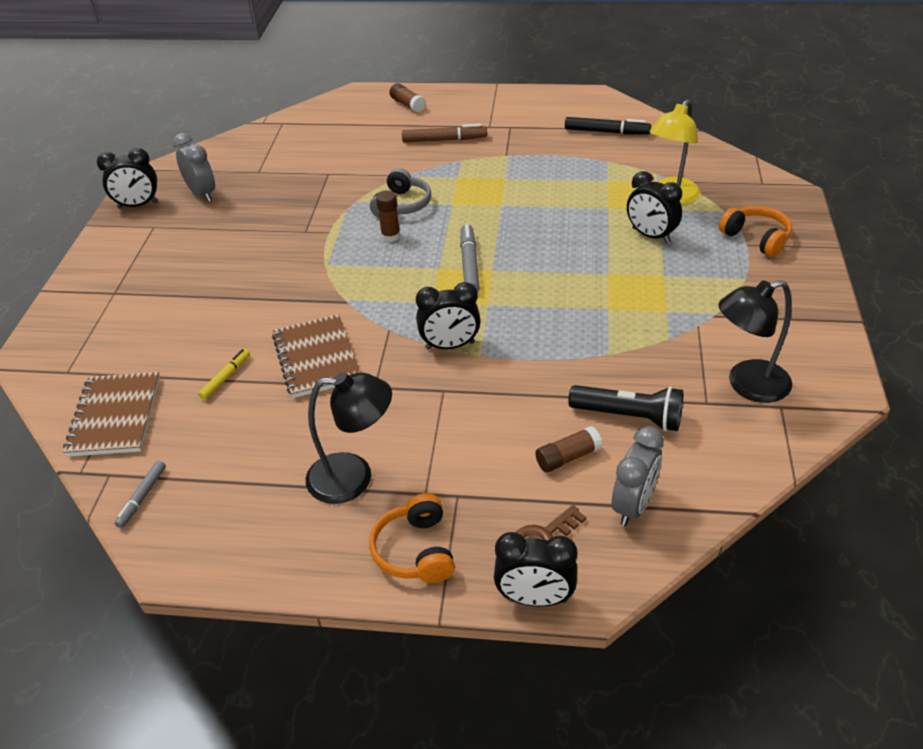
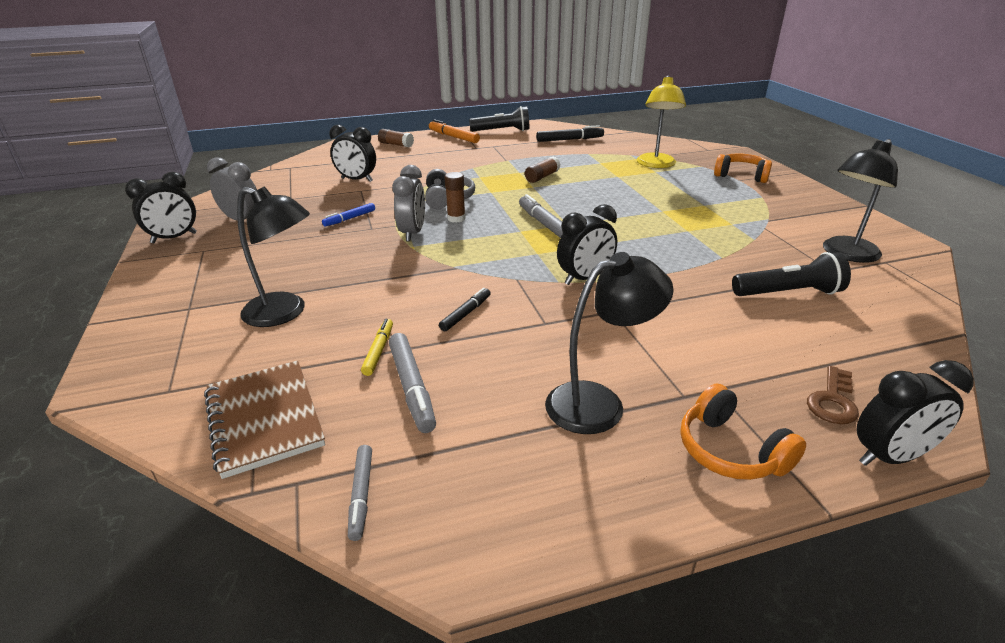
camera: 25 degrees left, 10 degrees down
brown notebook [272,314,360,398] -> black marker [439,288,491,331]
brown marker [402,124,487,143] -> none
brown glue stick [535,426,602,472] -> brown glue stick moved to [525,157,560,183]
grey clock [612,426,664,526] -> grey clock moved to [392,165,425,241]
black clock [627,171,682,243] -> black clock moved to [329,125,376,182]
none -> black lamp [237,186,310,327]
none -> blue marker [322,203,375,227]
none -> grey marker [389,333,436,433]
none -> orange marker [429,119,480,143]
none -> black flashlight [469,106,529,131]

